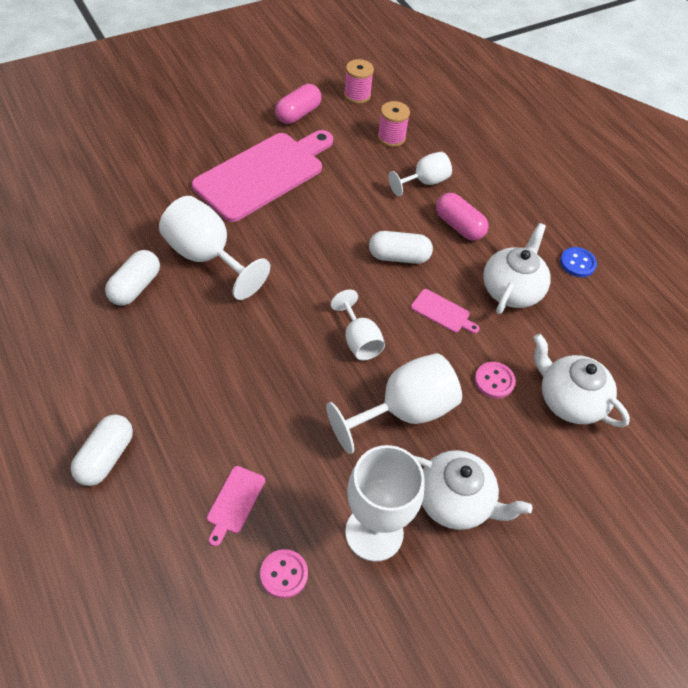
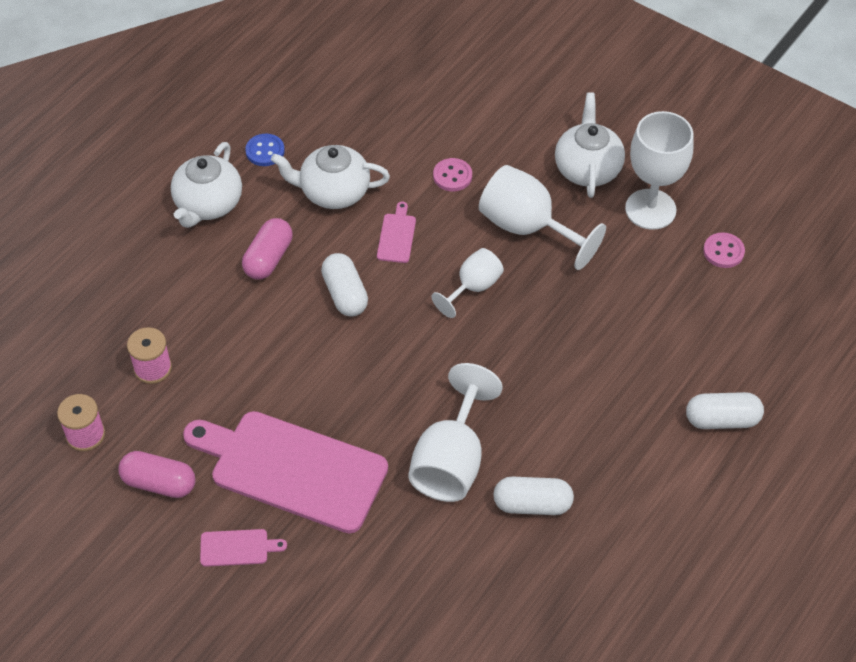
camera: 110 degrees left, 0 degrees up
pink cutting board [207,466,265,546] -> pink cutting board moved to [200,529,287,567]
white goblet [389,152,452,196] -> none
white teapot [533,334,630,427] -> white teapot moved to [171,142,242,228]

